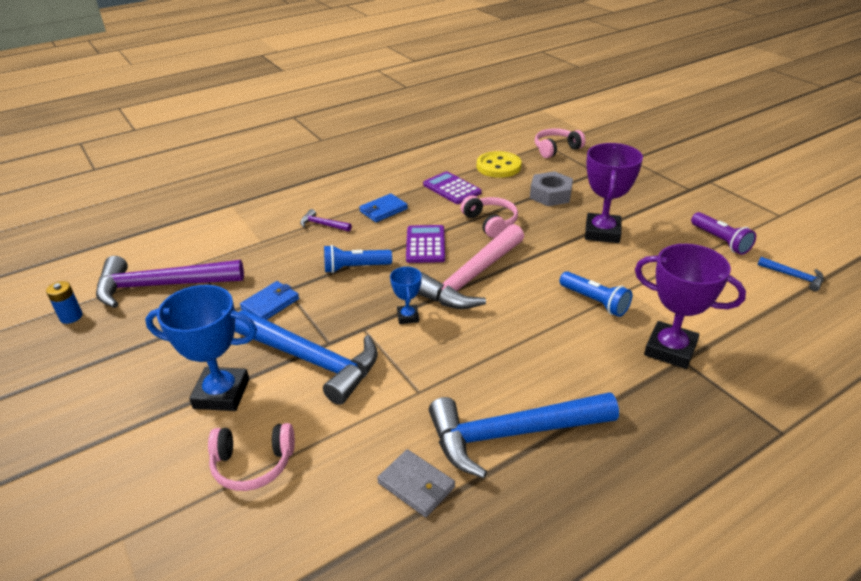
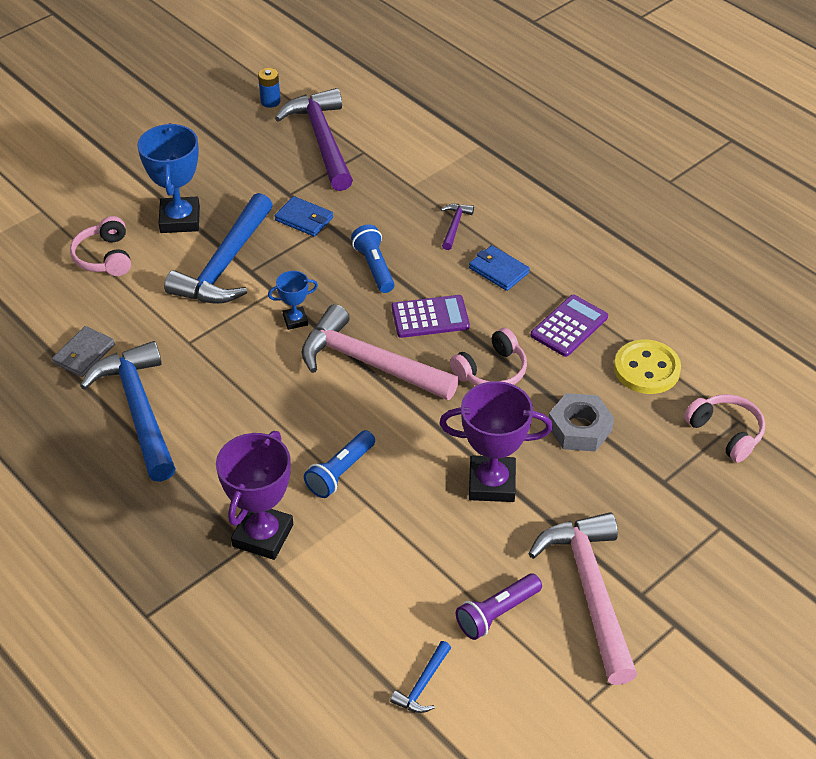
camera: 80 degrees right, 10 degrees up
none -> pink hammer [529,512,638,685]

